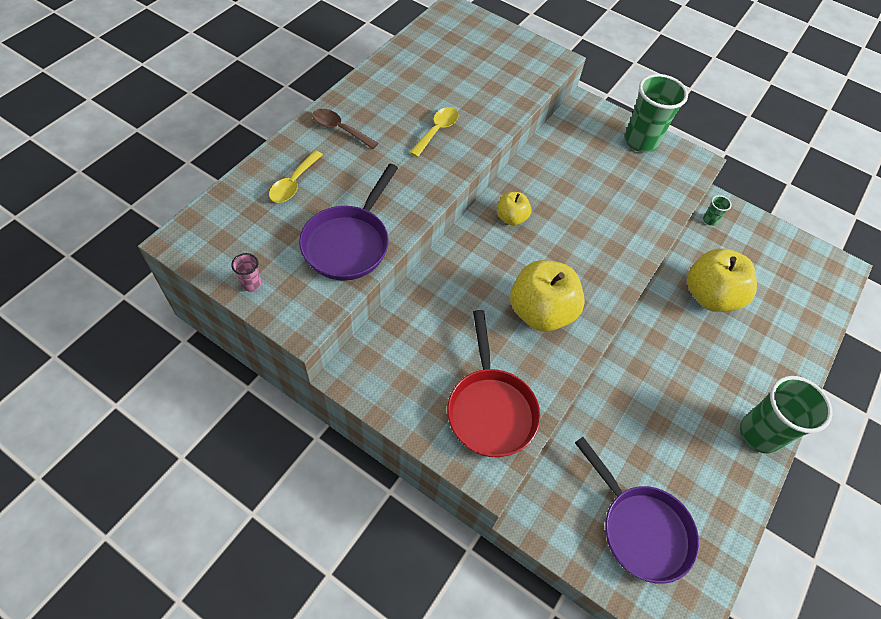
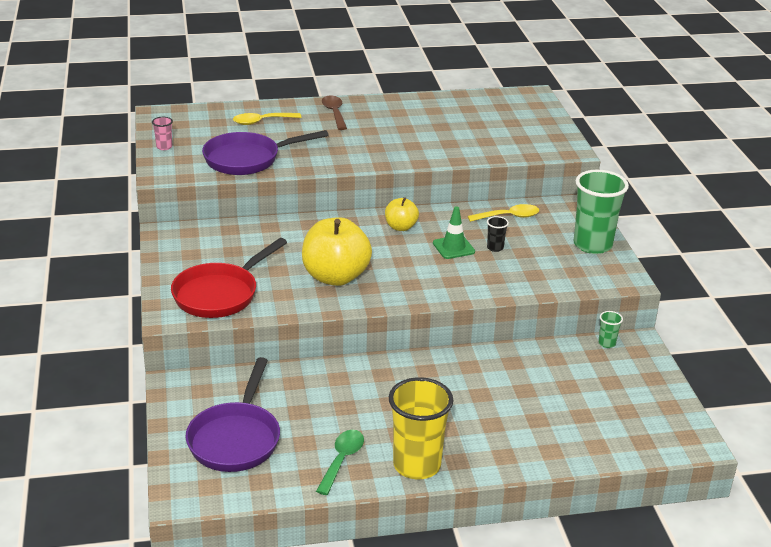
camera: 50 degrees right, 25 degrees down
yellow spoon [409,107,459,157] -> yellow spoon moved to [468,204,539,222]
yellow apple [687,248,757,312] -> none
green cup [740,376,832,453] -> yellow cup [389,377,454,479]
none -> green spoon [316,430,364,495]
none -> green traffic cone [433,206,475,259]
none -> black cup [487,216,509,252]

